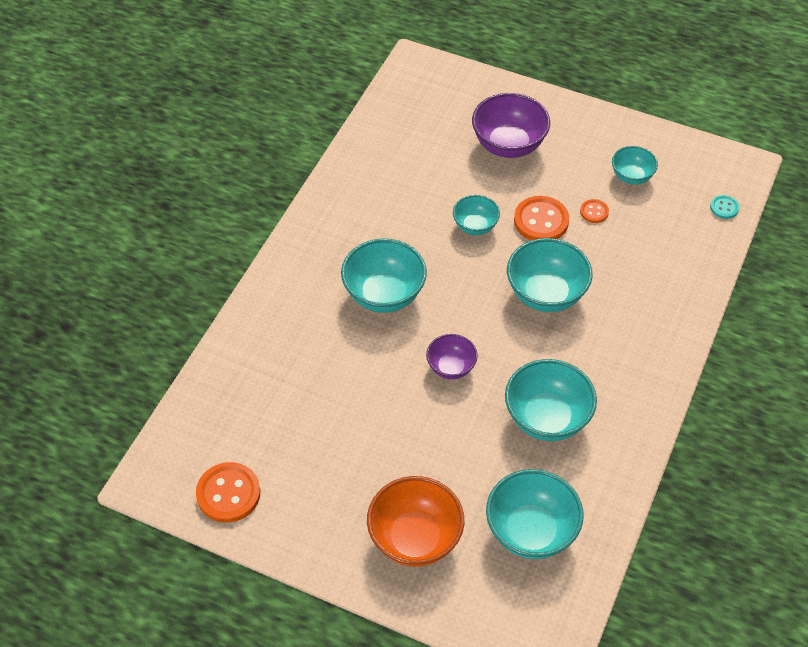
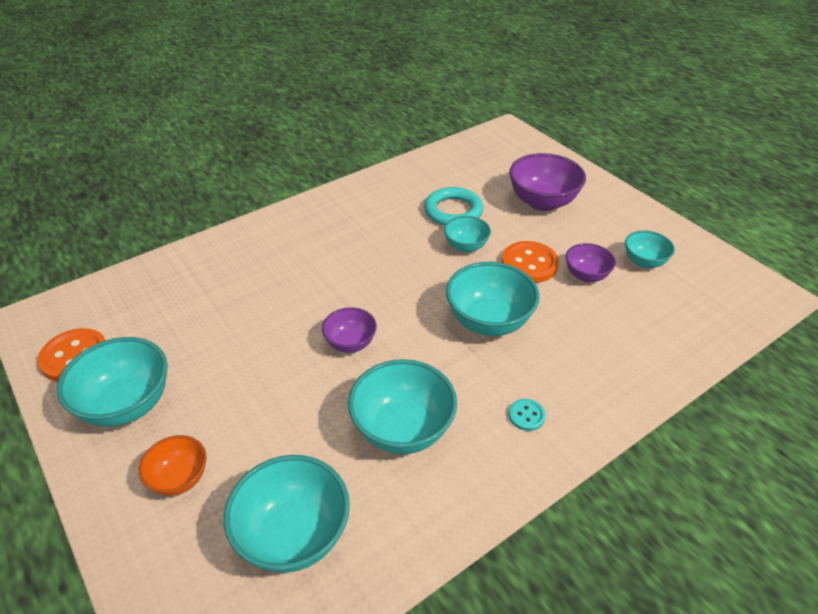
camera: 30 degrees right, 10 degrees down
turquoise bowl [341,238,427,313] -> turquoise bowl moved to [57,337,168,427]
orange bowl [367,476,464,567] -> orange bowl [138,435,206,496], size x0.58
orange button [580,199,609,223] -> purple bowl [566,243,616,282]
turquoise button [710,195,739,219] -> turquoise button moved to [509,399,546,431]
none -> turquoise ring [424,187,483,226]

